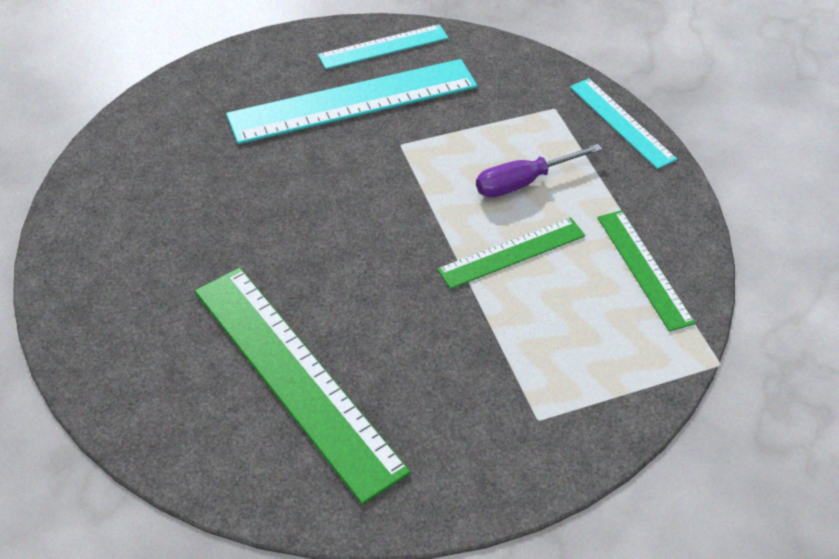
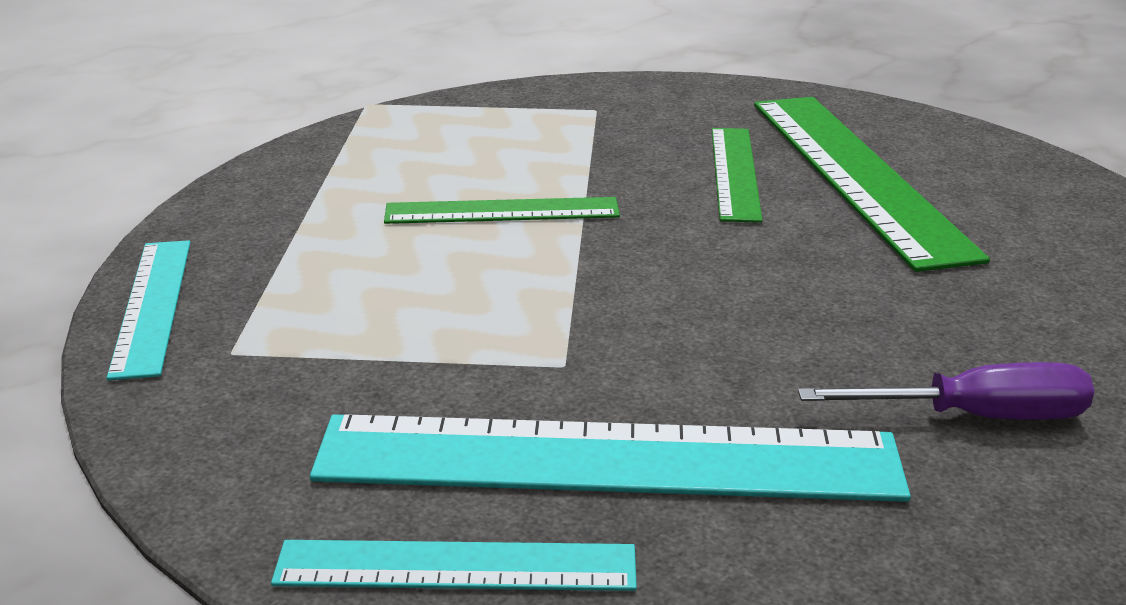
camera: 155 degrees left, 20 degrees down
purple screwdriver [476,144,602,198] -> purple screwdriver moved to [798,362,1094,420]
green ruler [597,210,695,332] -> green ruler moved to [712,128,763,223]

